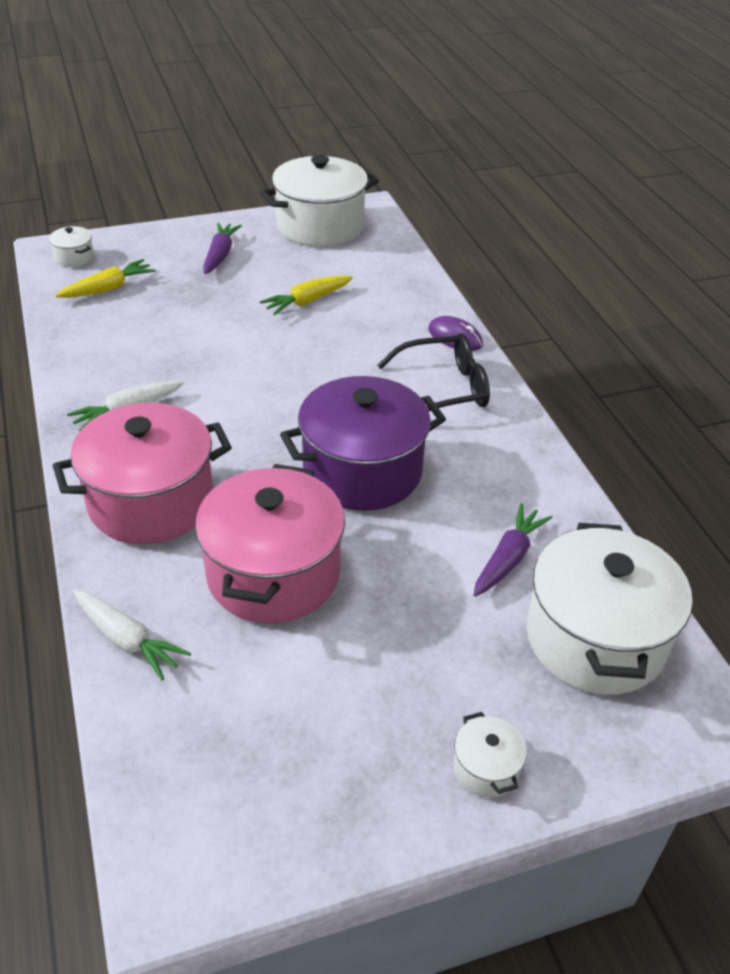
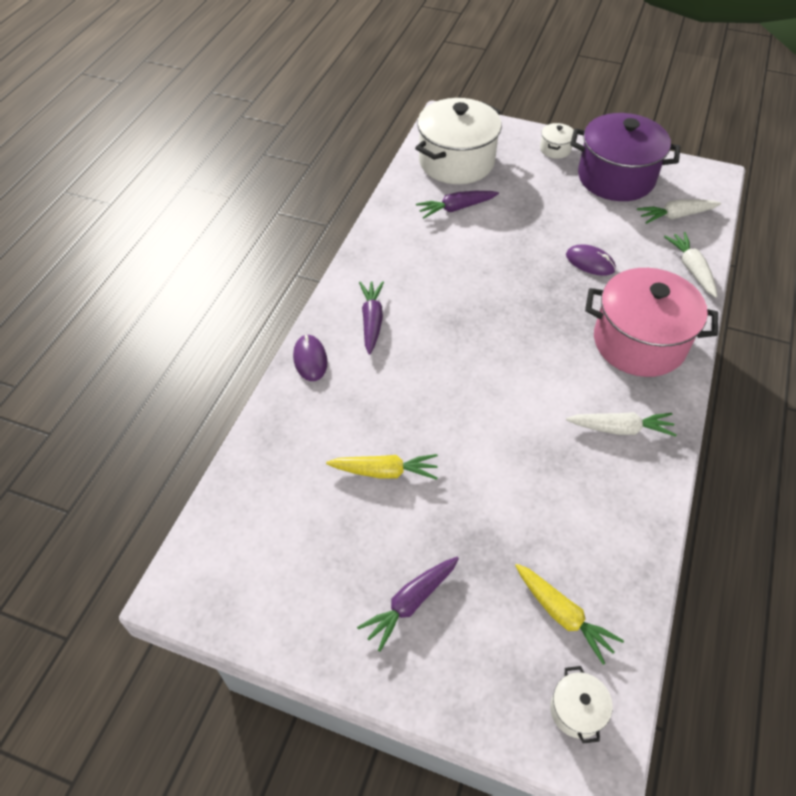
camera: 140 degrees left, 10 degrees up
yellow carrot [55,259,156,298] -> yellow carrot turned 135 degrees counterclockwise [515,564,624,665]
pink pot [195,464,345,624] -> purple mouse [566,244,616,276]
white pot [260,155,379,247] -> none
purple pot [280,376,446,511] -> purple pot moved to [570,113,680,201]
black glasses [377,333,490,411] -> purple carrot [359,281,384,355]
none -> white carrot [637,199,721,224]

